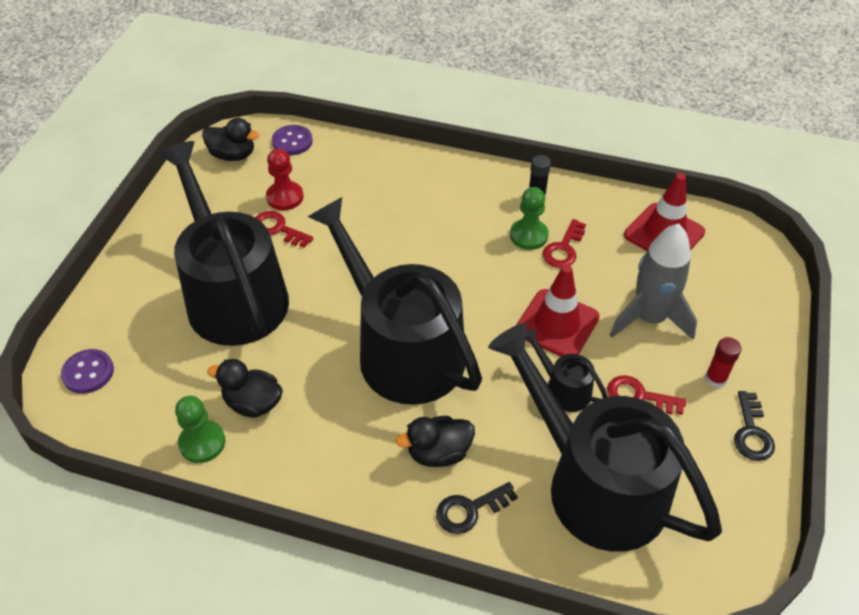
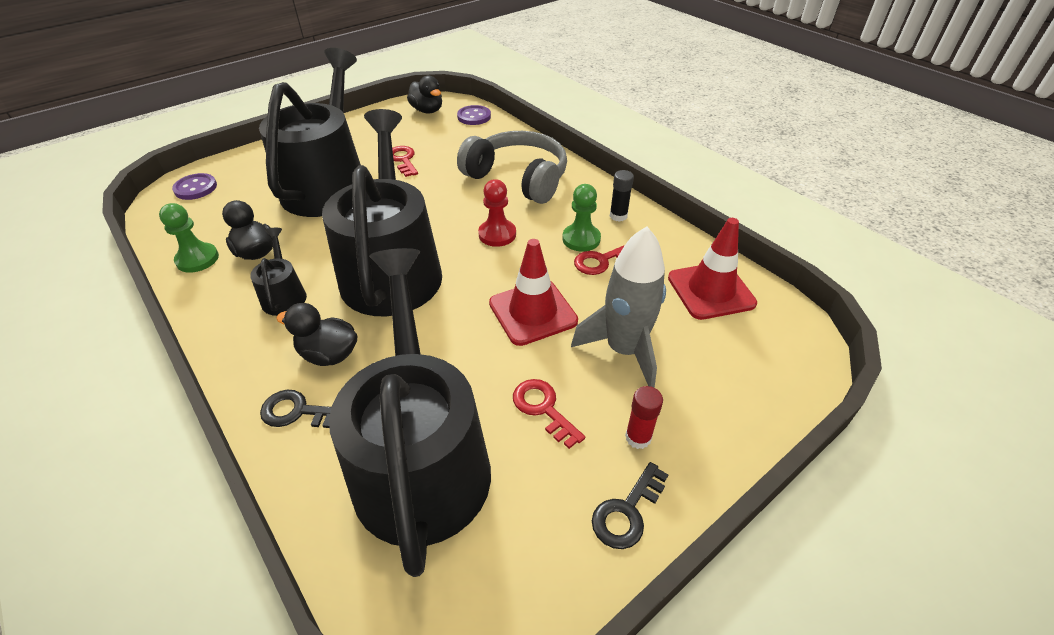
camera: 35 degrees right, 5 degrees down
red pawn [266,149,303,210] -> red pawn moved to [478,179,516,247]
black watering can [525,328,608,412] -> black watering can moved to [250,228,307,316]
none -> grey headphones [457,131,567,204]

